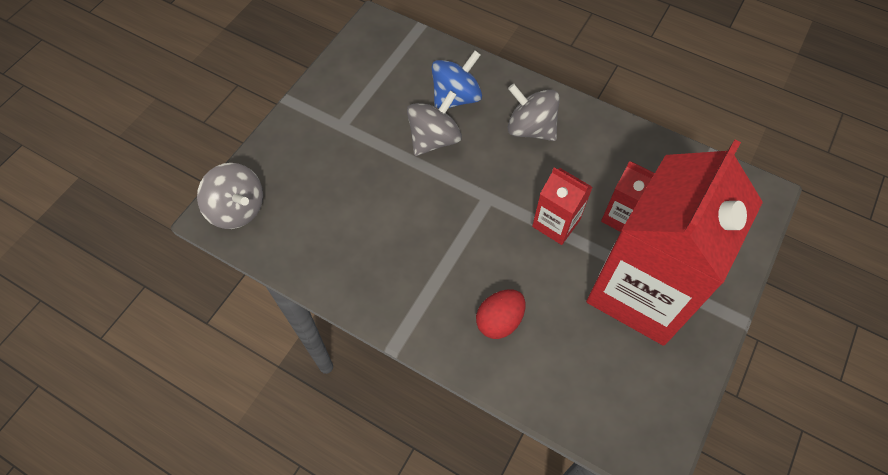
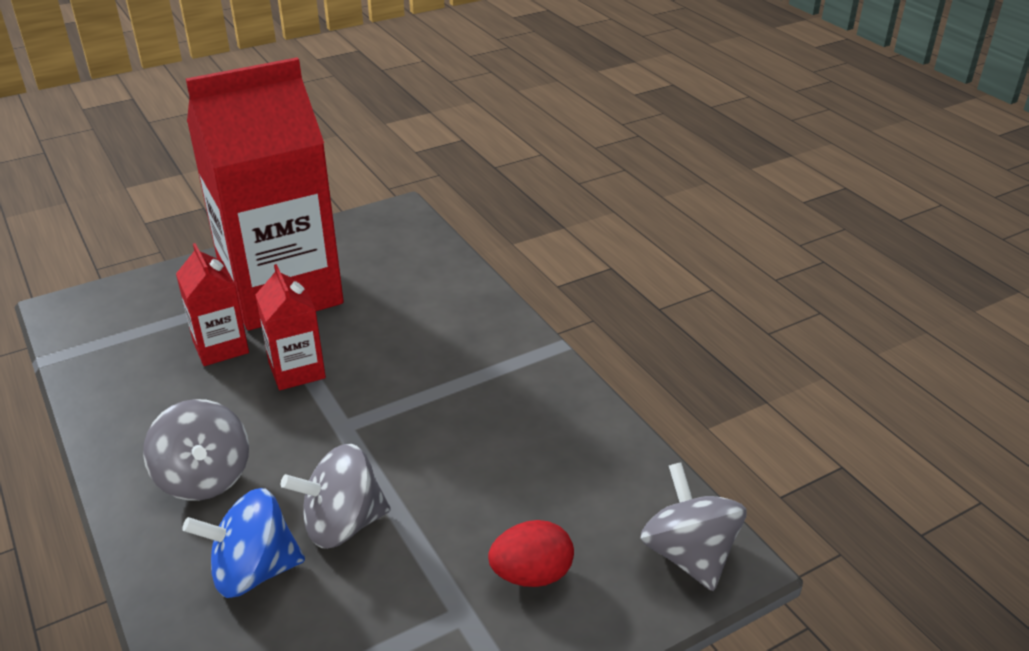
camera: 150 degrees left, 25 degrees down
red egg [476,289,525,339] -> red egg moved to [488,520,574,587]

